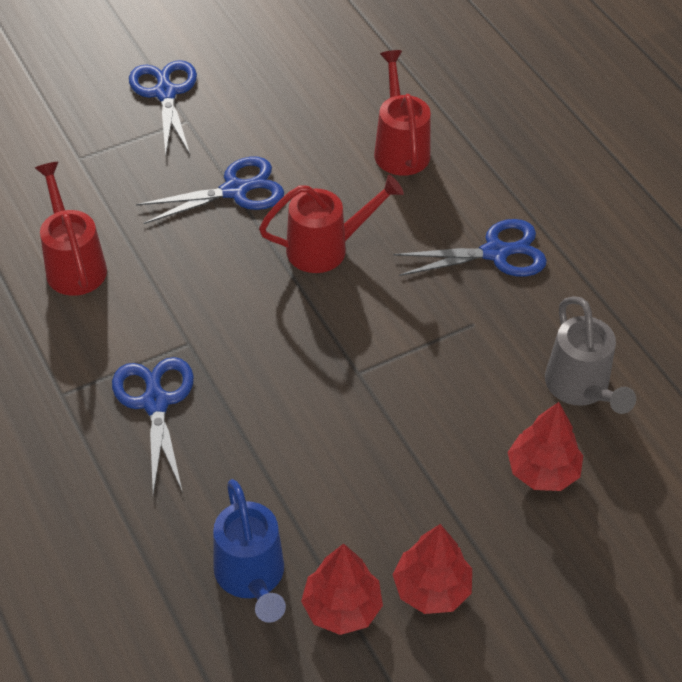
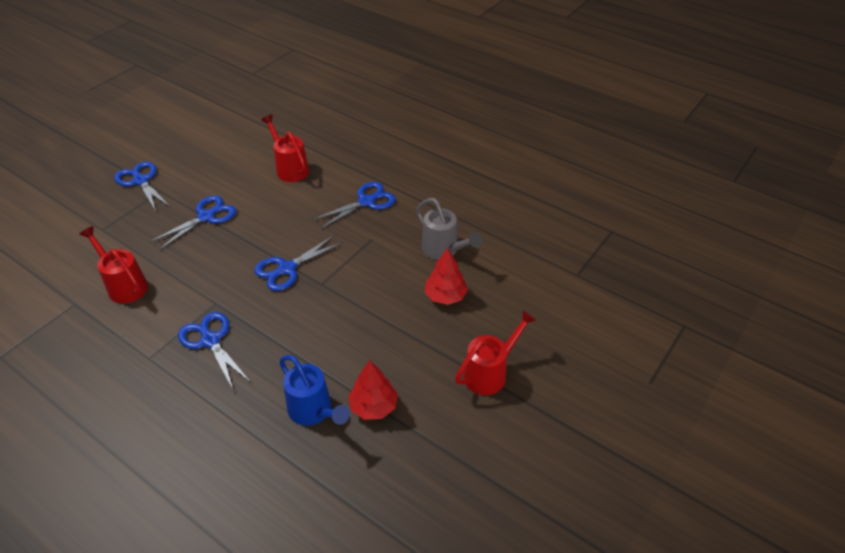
camera: 25 degrees left, 5 degrees down
red watering can [259,175,404,273] -> red watering can moved to [455,310,537,395]
red tree [393,524,472,614] -> none
none -> blue scissors [254,235,343,291]

